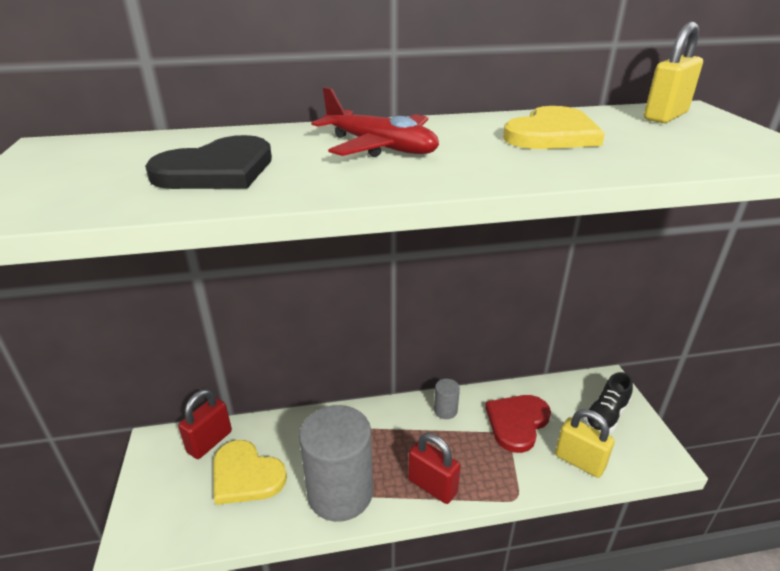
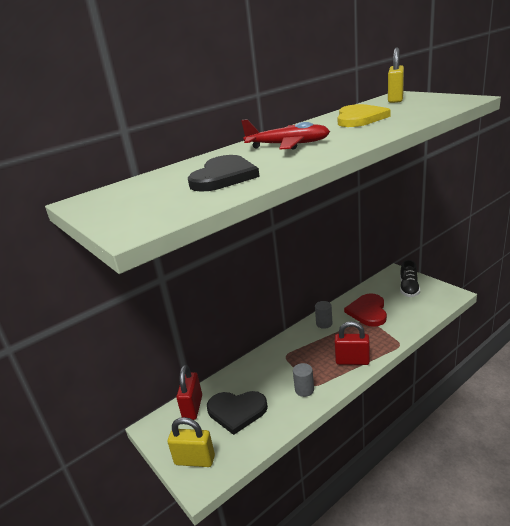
camera: 25 degrees left, 5 degrees down
yellow heart [213,440,287,505] -> black heart [207,391,268,435]
grey cylinder [299,405,373,522] -> grey cylinder [293,363,314,397], size x0.42
yellow padlock [555,409,615,478] -> yellow padlock moved to [168,417,215,467]

